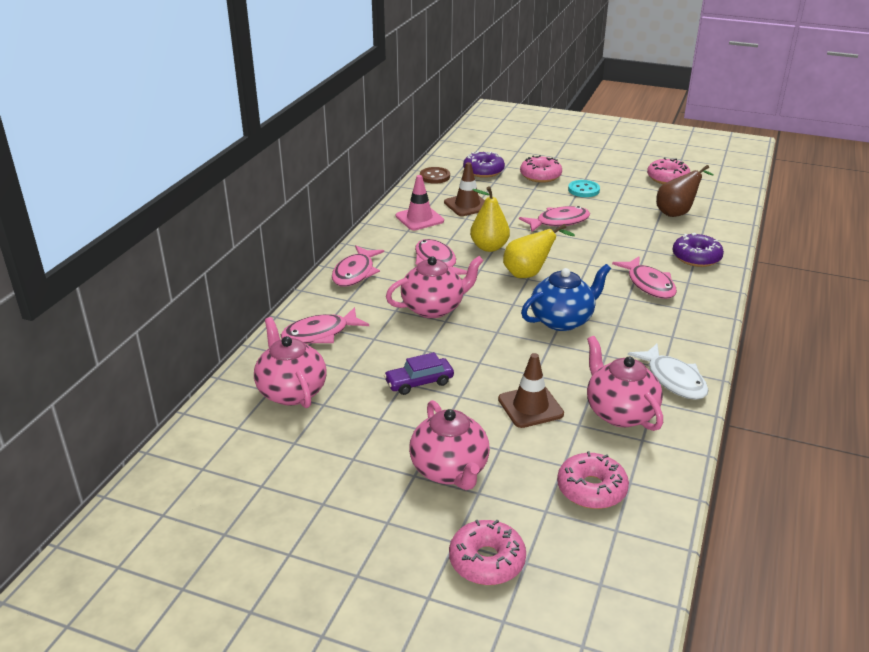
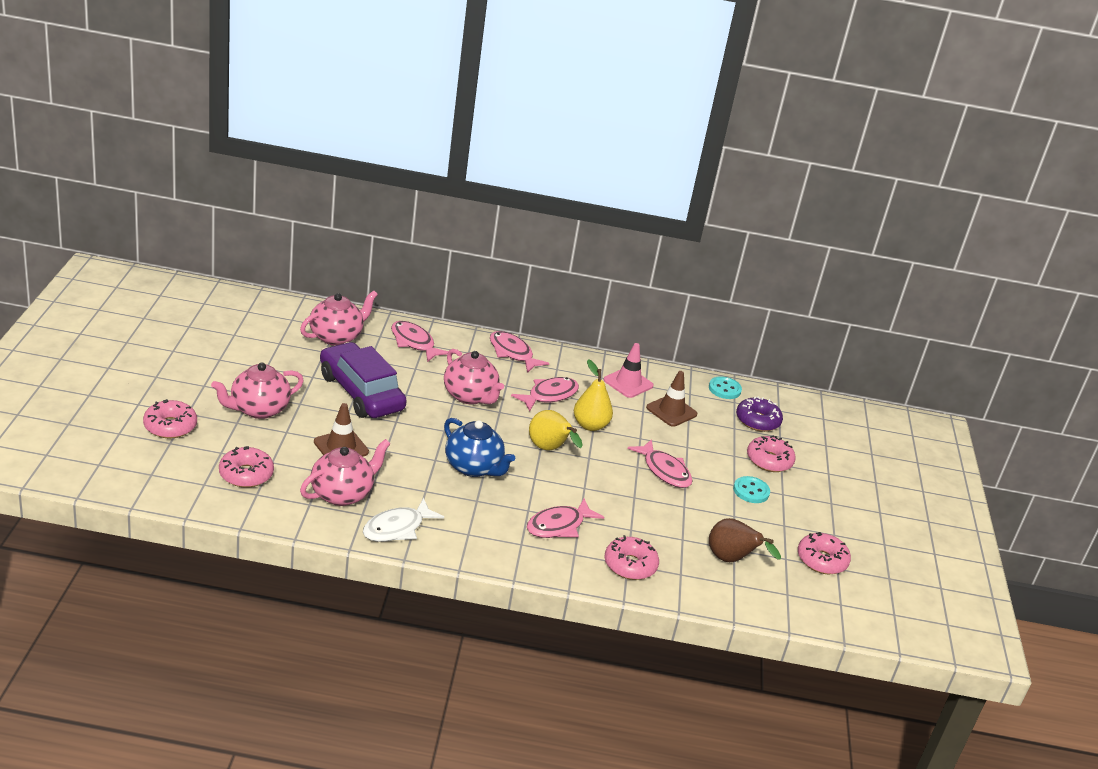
camera: 70 degrees right, 0 degrees up
pink fish [332,246,384,287] -> pink fish turned 45 degrees clockwise [490,331,549,373]
purple car [384,352,454,395] -> purple car [320,342,407,418], size x2.06
brown button [420,167,450,184] -> turquoise button [709,376,742,399]
purple donut [672,233,724,267] -> pink donut [604,535,659,580]

